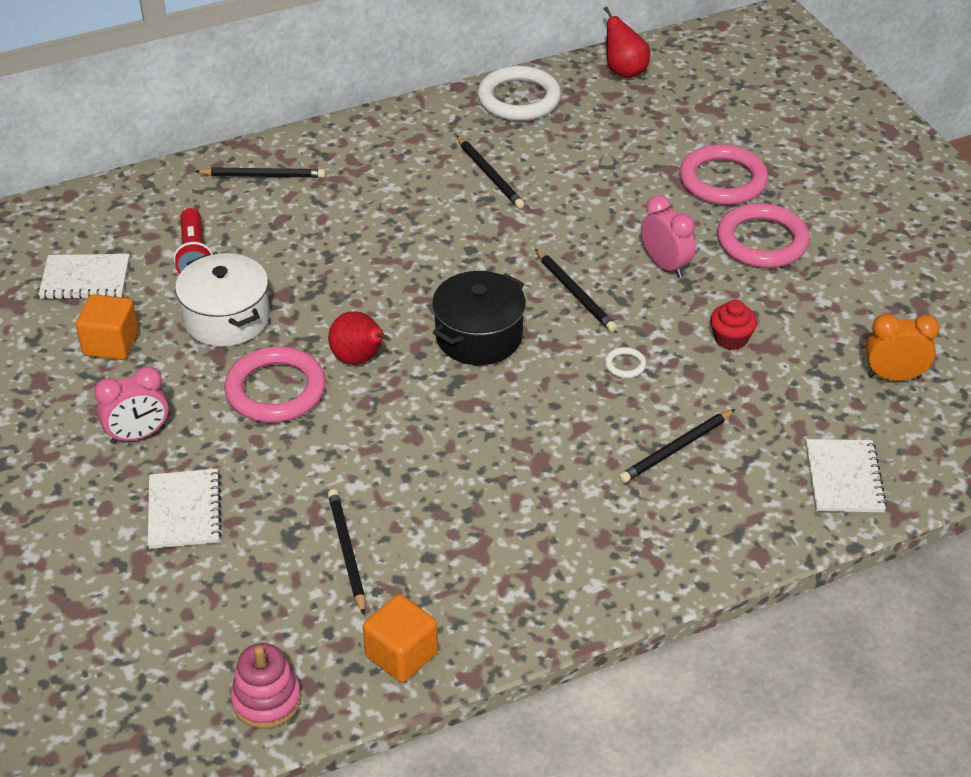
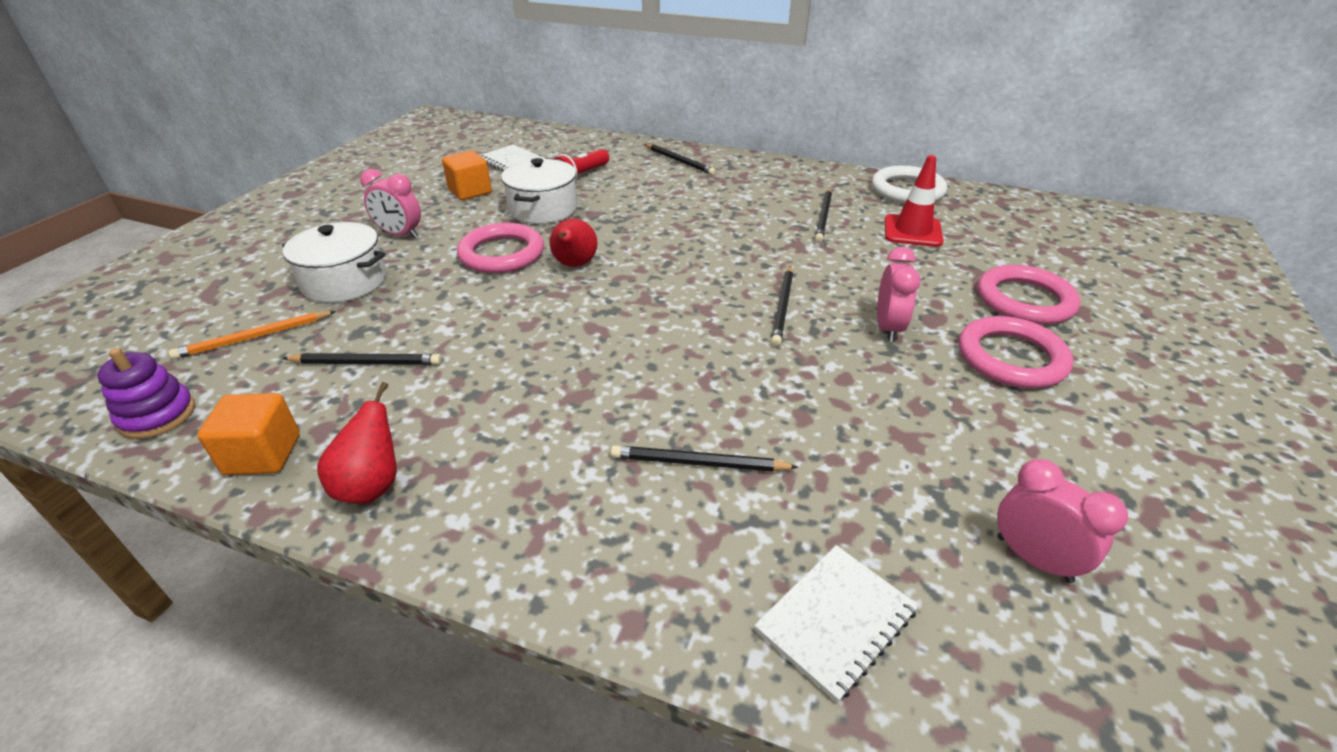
camera: 45 degrees right, 5 degrees down
white notebook [148,469,222,549] -> white pot [282,222,386,303]
pink stacking toy [231,643,301,729] -> purple stacking toy [97,348,195,439]
black pencil [328,489,365,615] -> black pencil turned 60 degrees clockwise [282,353,441,365]
black pot [432,271,526,365] -> none
red pear [604,6,650,78] -> red pear moved to [317,382,397,504]
white ring [605,347,646,378] -> none
red cupcake [710,300,757,350] -> none
orange clock [866,314,939,381] -> pink clock [997,459,1128,583]
none -> orange pencil [169,311,336,360]
none -> red traffic cone [885,155,943,247]

